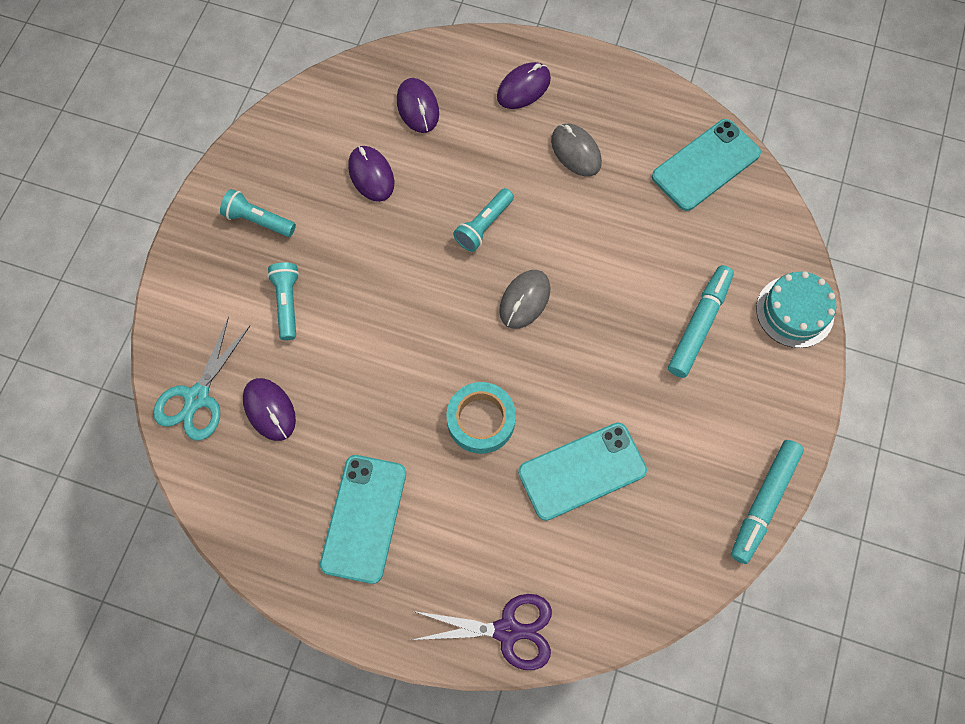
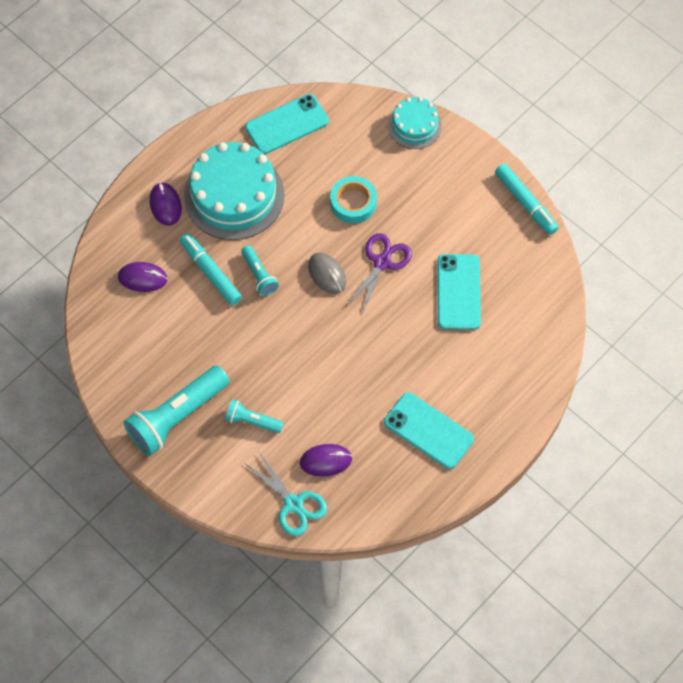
camera: 65 degrees left, 5 degrees down
turquoise flashlight [220,189,296,237] -> turquoise flashlight [124,365,230,456], size x1.95
purple mouse [348,146,394,202] -> none
purple scissors [412,594,552,670] -> purple scissors moved to [346,233,412,313]
turquoise tape [446,382,516,454] -> turquoise tape moved to [330,176,377,223]
grey mouse [551,124,602,176] -> turquoise cake [184,142,284,240]
turquoise phone [652,119,761,211] -> turquoise phone turned 75 degrees clockwise [245,94,329,154]
turquoise marker [668,265,734,378] -> turquoise marker moved to [180,233,242,306]

